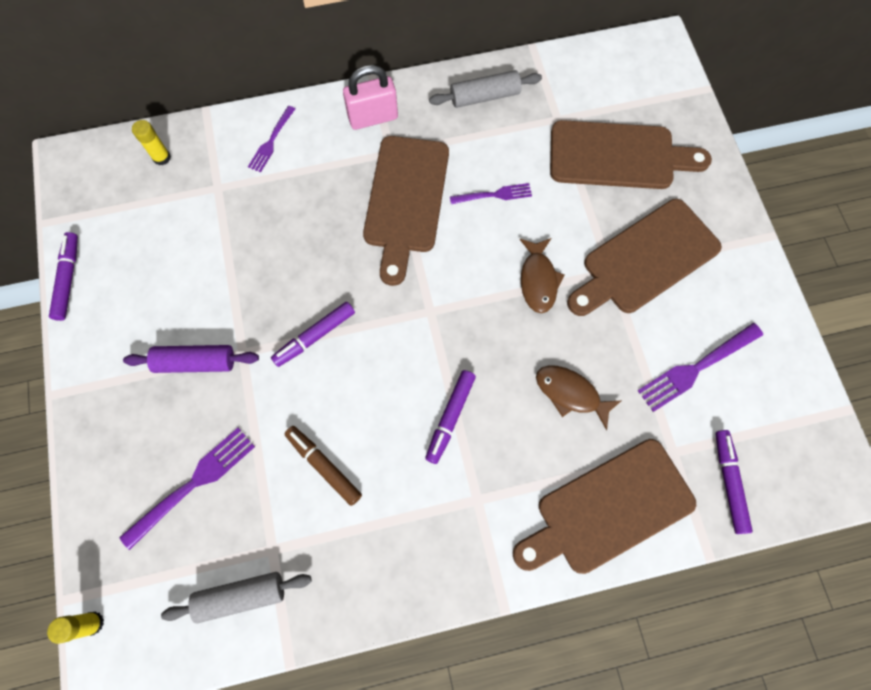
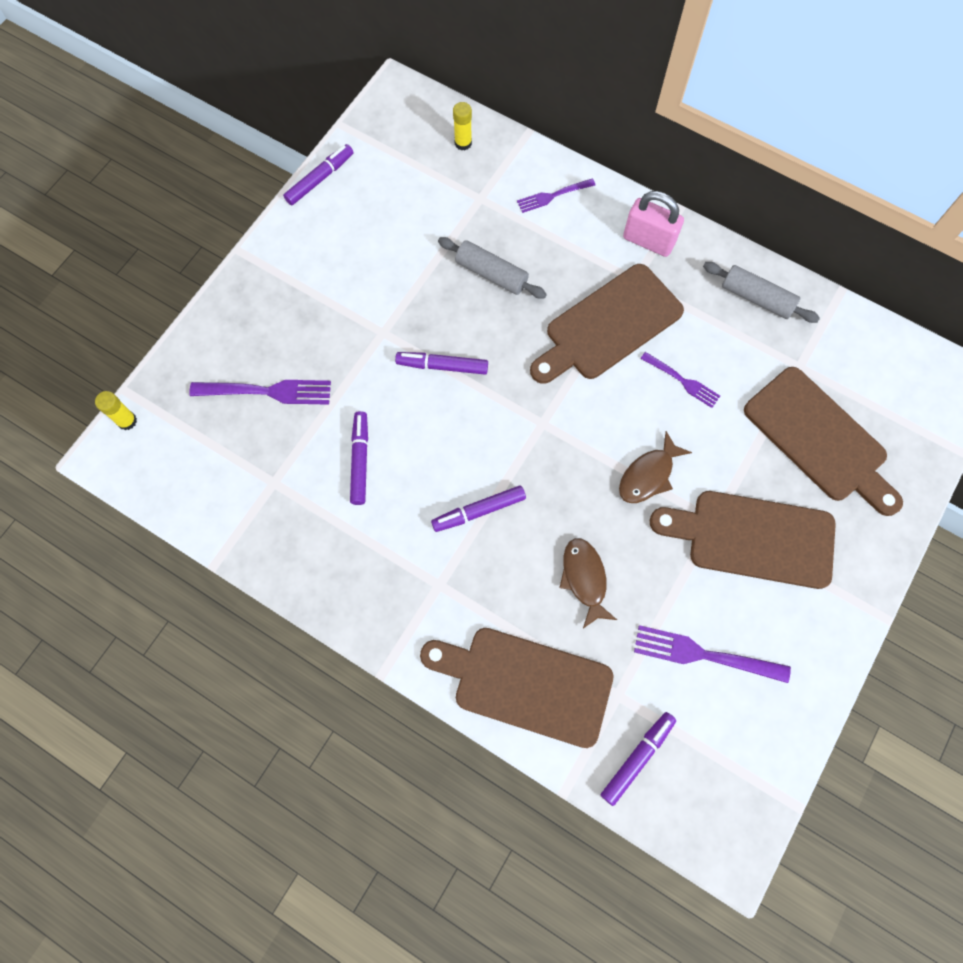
camera: 45 degrees right, 0 degrees up
purple rolling pin [123,345,259,373] -> none
grey rolling pin [161,572,312,623] -> grey rolling pin moved to [438,237,547,299]
brown marker [284,426,362,506] -> purple marker [350,411,368,505]

